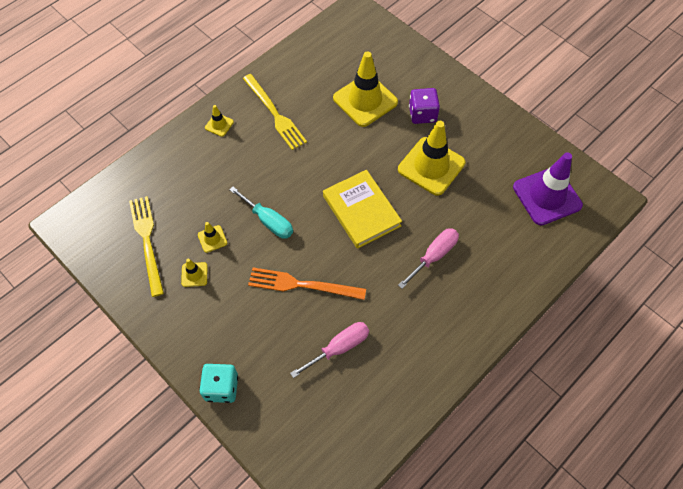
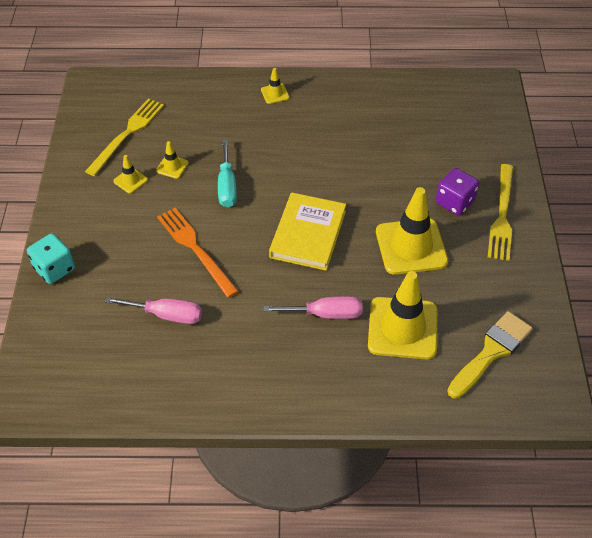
camera: 45 degrees right, 10 degrees down
yellow fork [243,74,307,150] -> yellow fork moved to [488,164,513,261]
yellow traffic cone [333,51,398,127] -> yellow traffic cone moved to [368,271,437,360]
purple traffic cone [513,152,583,226] -> yellow brush [447,311,533,399]

